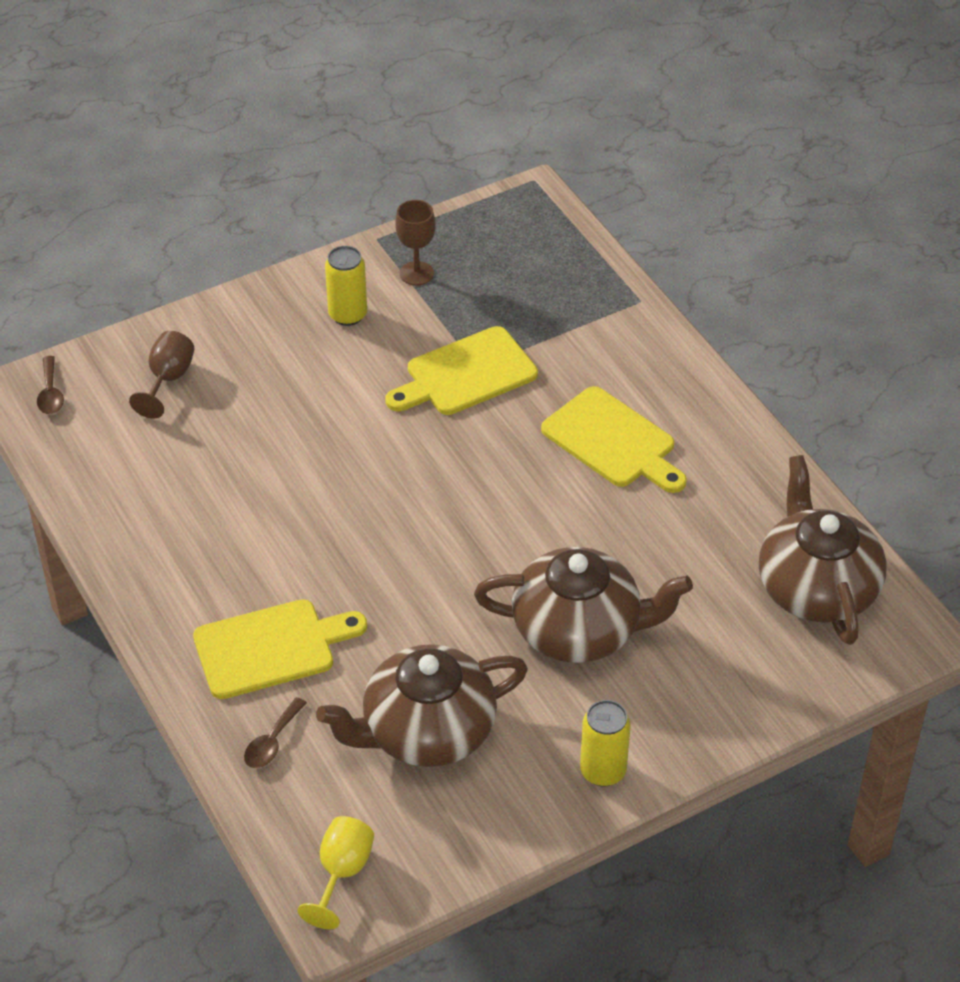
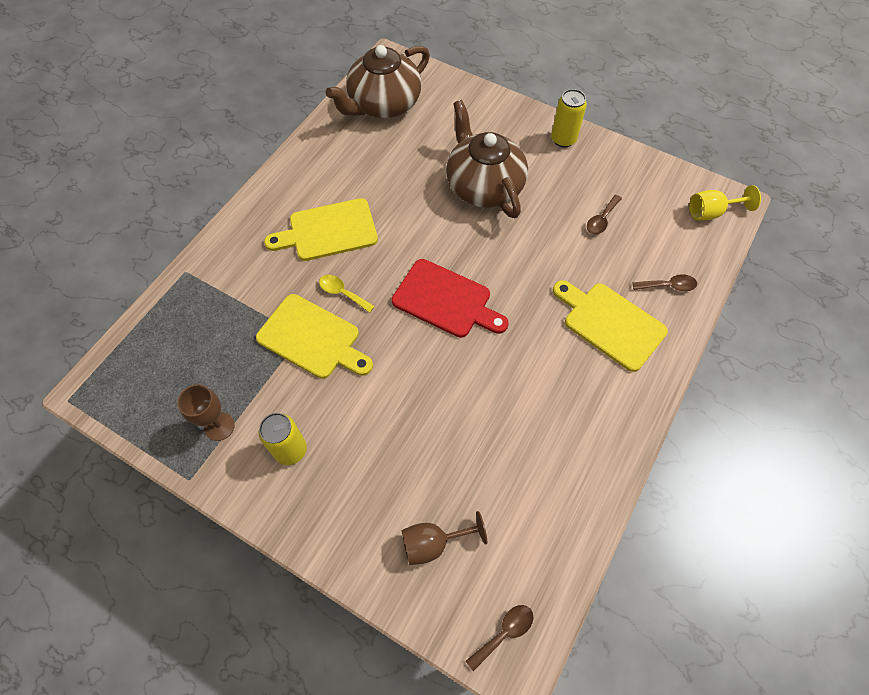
camera: 120 degrees left, 15 degrees up
brown teapot [316,644,528,767] -> brown spoon [587,195,622,234]
yellow cutting board [541,386,687,493] -> yellow cutting board turned 120 degrees counterclockwise [264,198,378,261]
none -> yellow spoon [319,275,375,313]
none -> red cutting board [392,259,509,338]

